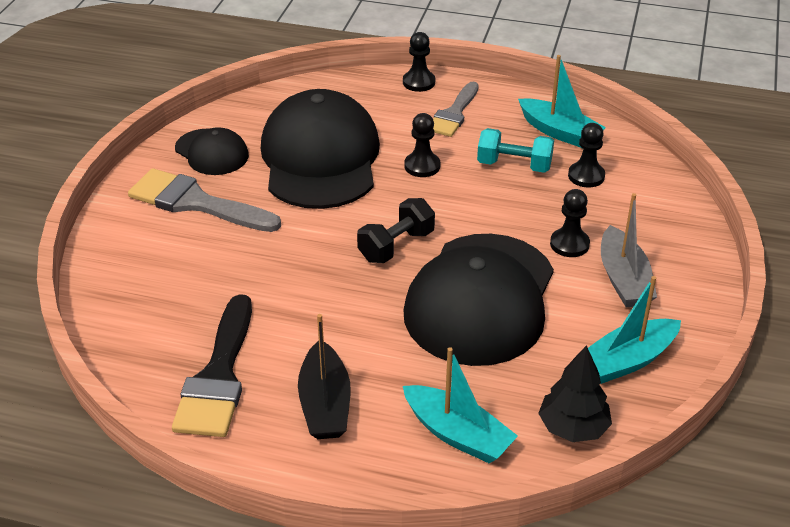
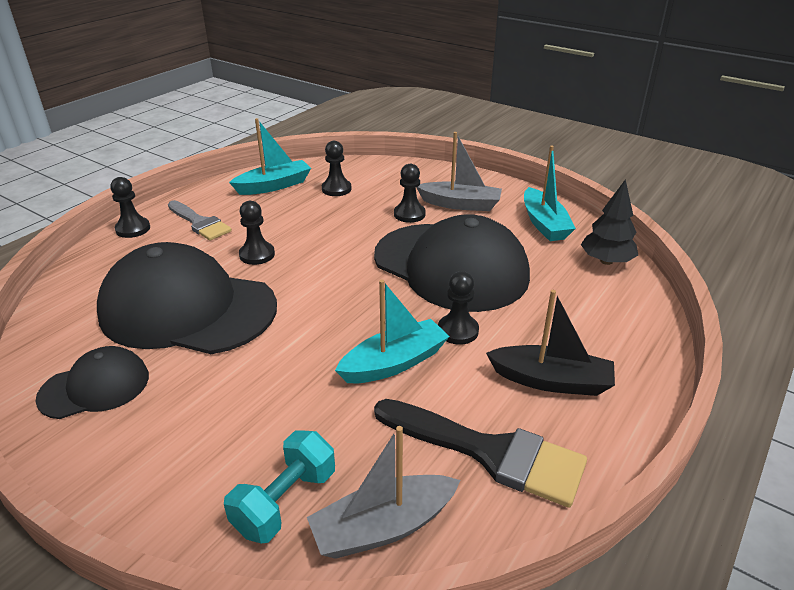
camera: 70 degrees left, 5 degrees down
grey brush [128,168,281,232] -> none
black dumbbell [357,198,435,263] -> none
turquoise boat [403,347,518,463] -> turquoise boat moved to [335,280,450,383]
turquoise dumbbell [477,128,554,173] -> turquoise dumbbell moved to [224,430,335,543]
none -> grey boat [307,426,460,559]
none -> black pawn [438,271,479,345]

